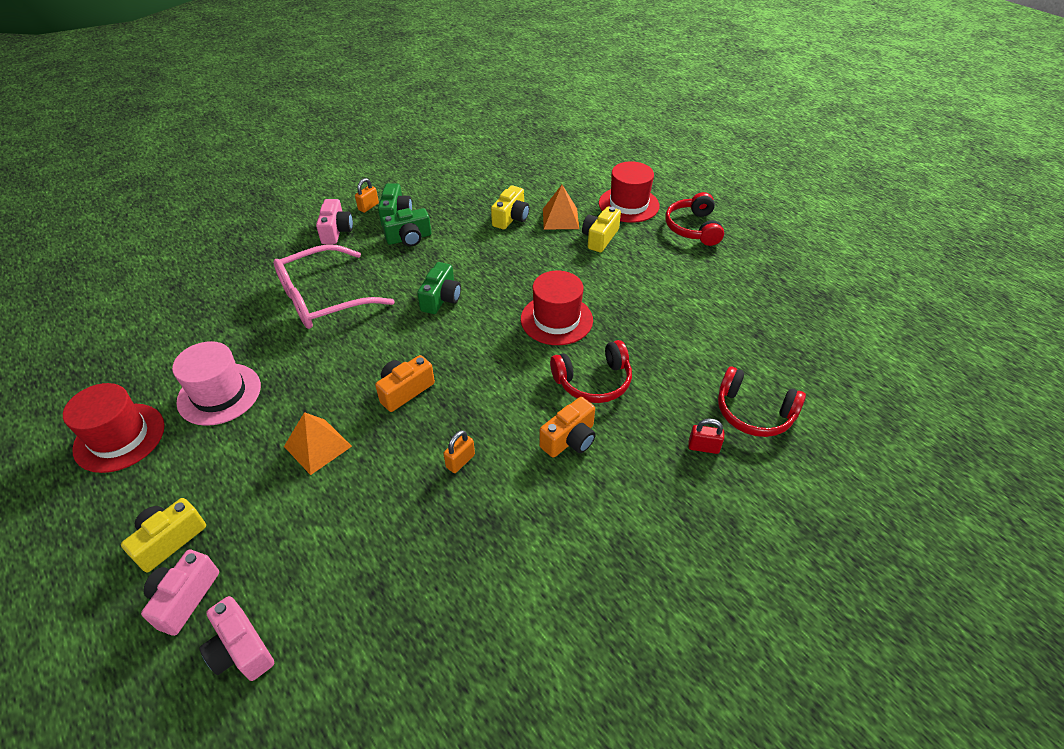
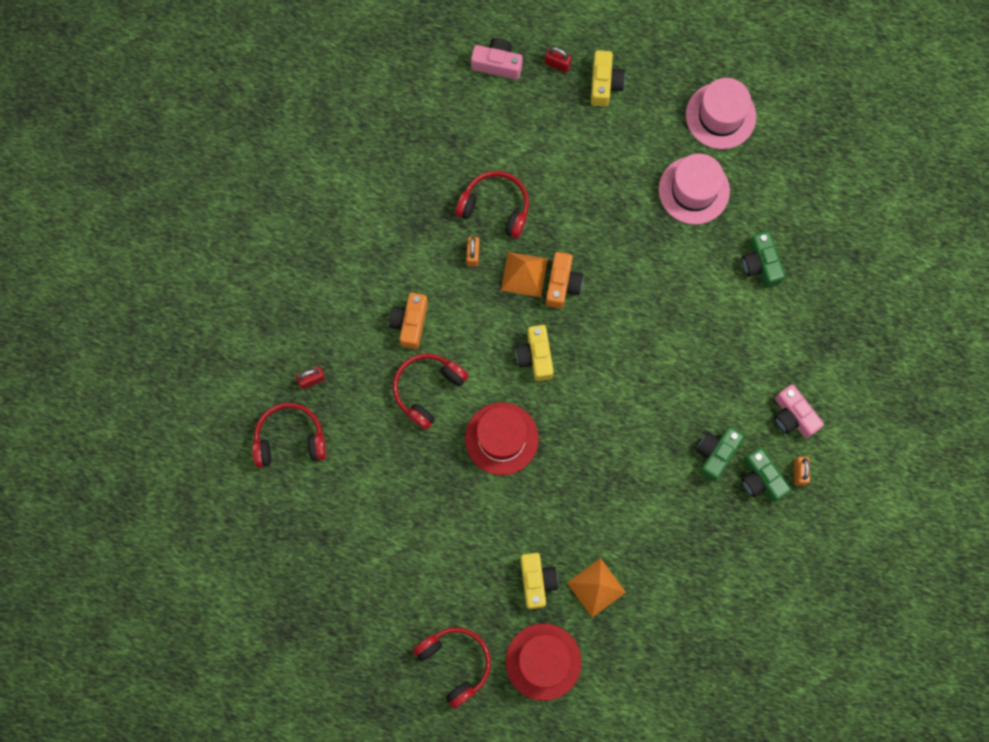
camera: 145 degrees right, 30 degrees up
red hat [63,383,165,473] -> pink hat [686,78,756,149]
pink camera [141,550,219,636] -> red padlock [545,47,572,73]
pink glasses [273,244,394,329] -> none
orange pyramid [284,412,352,475] -> orange pyramid moved to [501,252,548,297]
green camera [417,262,461,314] -> green camera moved to [742,231,785,288]
yellow camera [491,185,529,230] -> yellow camera moved to [516,325,554,381]
none -> red headphones [455,171,529,238]

